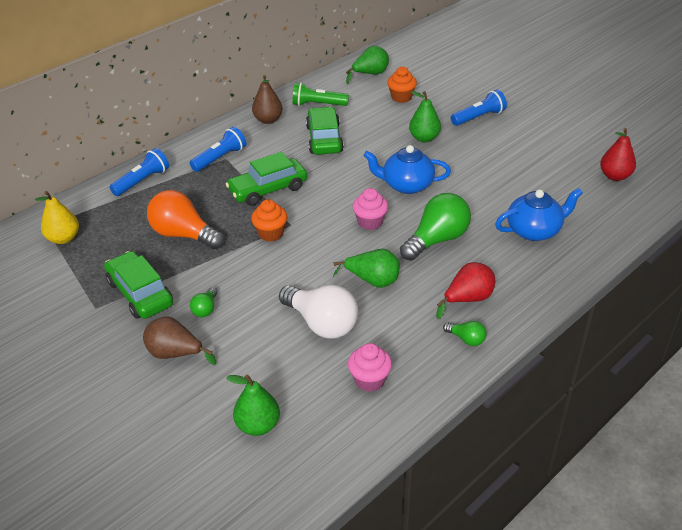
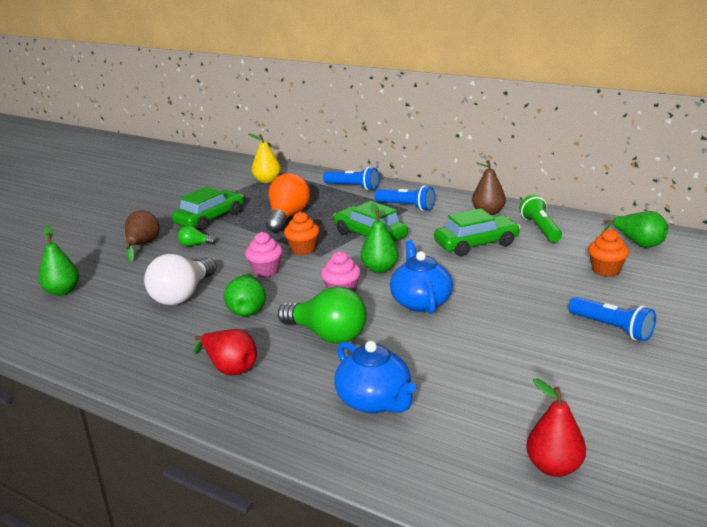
camera: 75 degrees right, 15 degrees down
pink cupcake [348,343,392,392] -> pink cupcake moved to [245,232,283,277]
green pear [409,91,441,142] -> green pear moved to [361,203,399,273]
green light bulb [443,321,487,346] -> none

